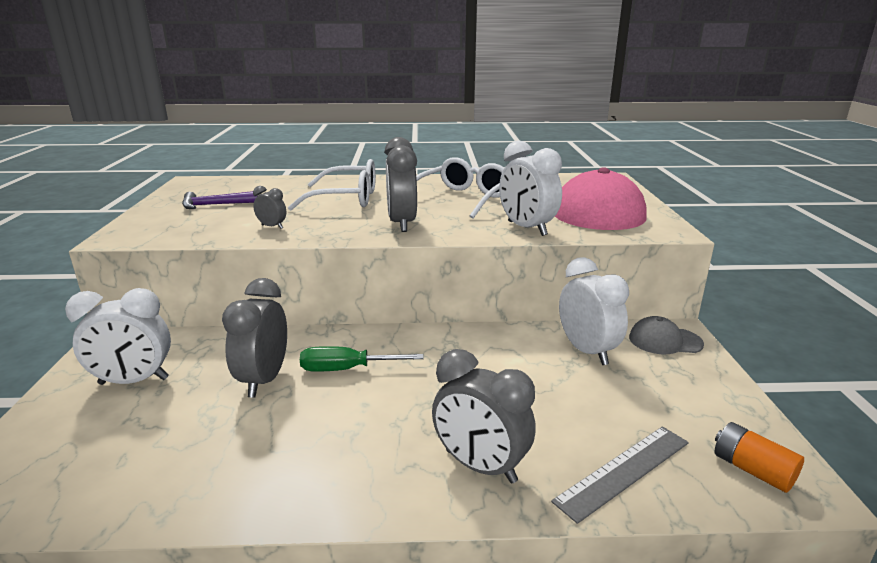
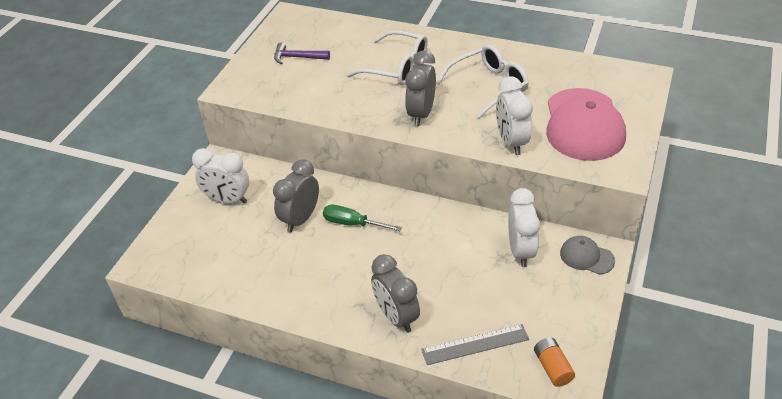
camera: 25 degrees right, 20 degrees up
grey clock [253,186,286,229] -> none

